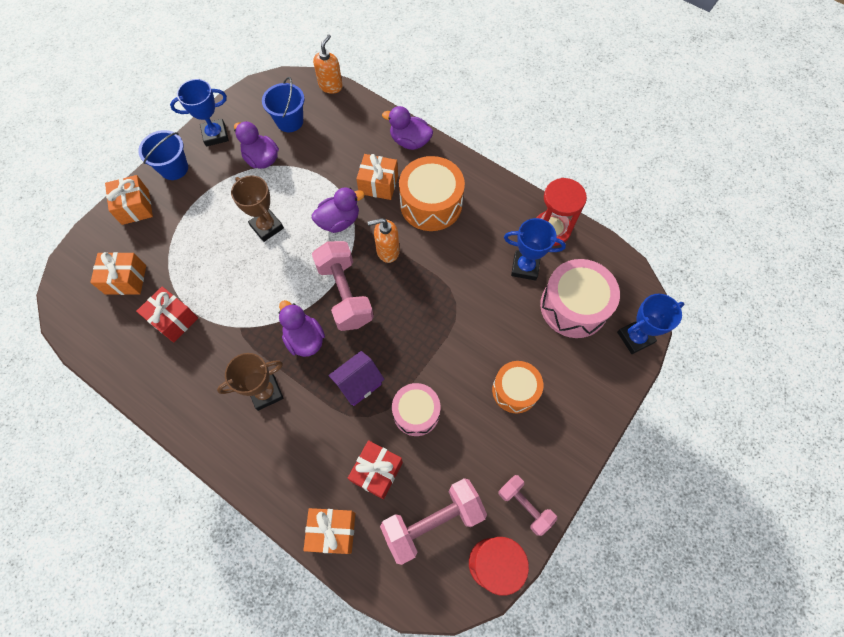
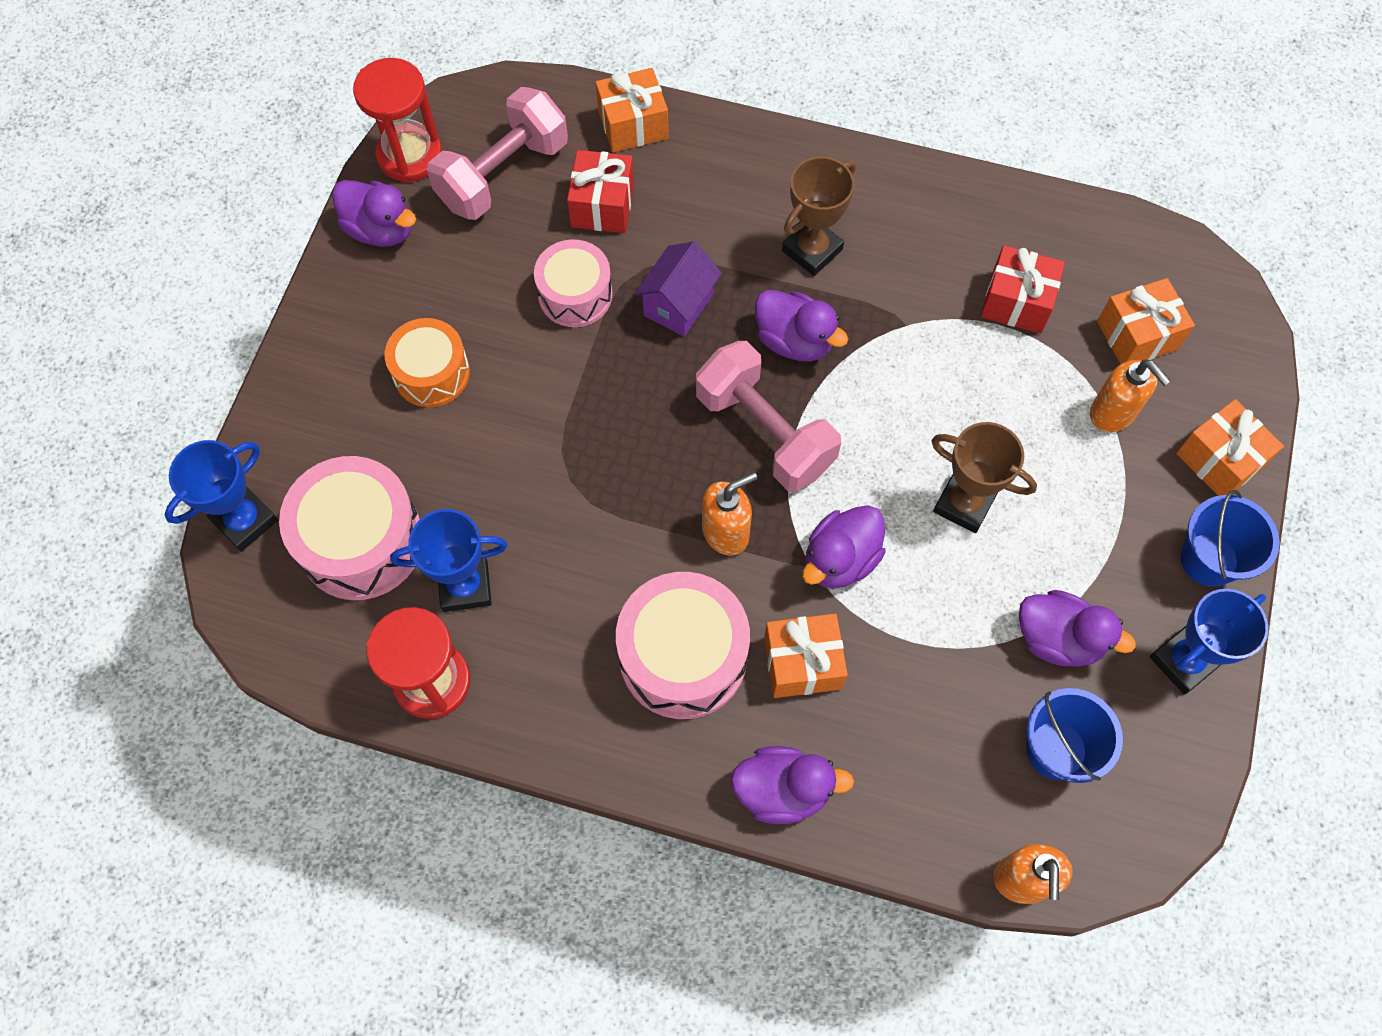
camera: 160 degrees right, 0 degrees up
orange drum [399,156,465,231] -> pink drum [616,572,750,719]
pink dumbbell [498,475,557,536] -> purple duck [332,180,416,247]
none -> orange soap dispenser [1090,359,1170,432]

